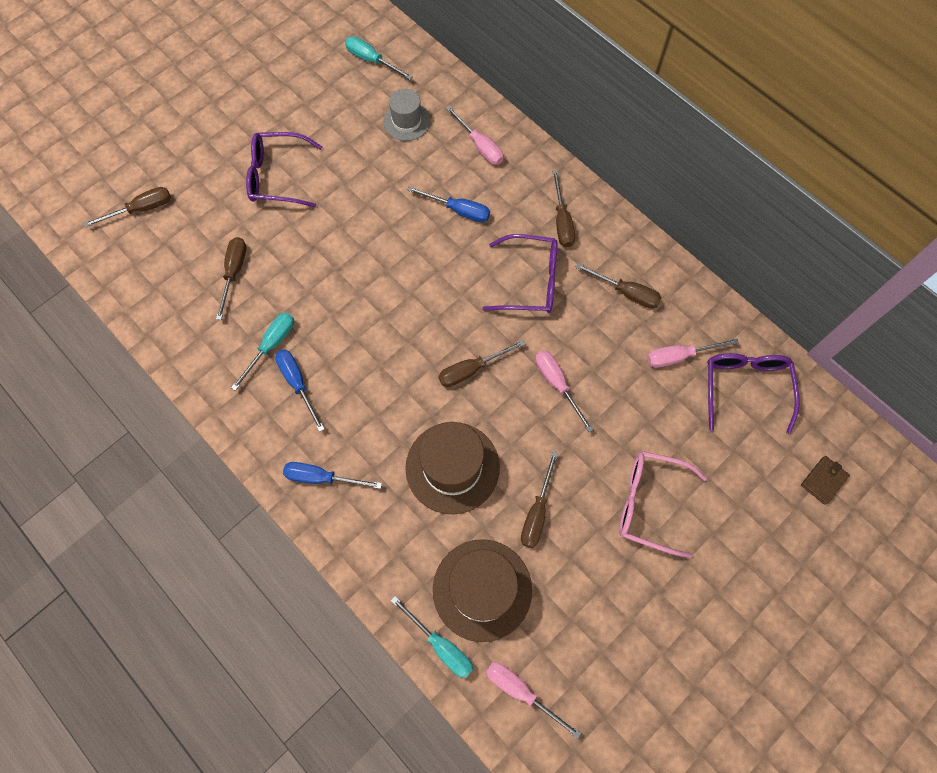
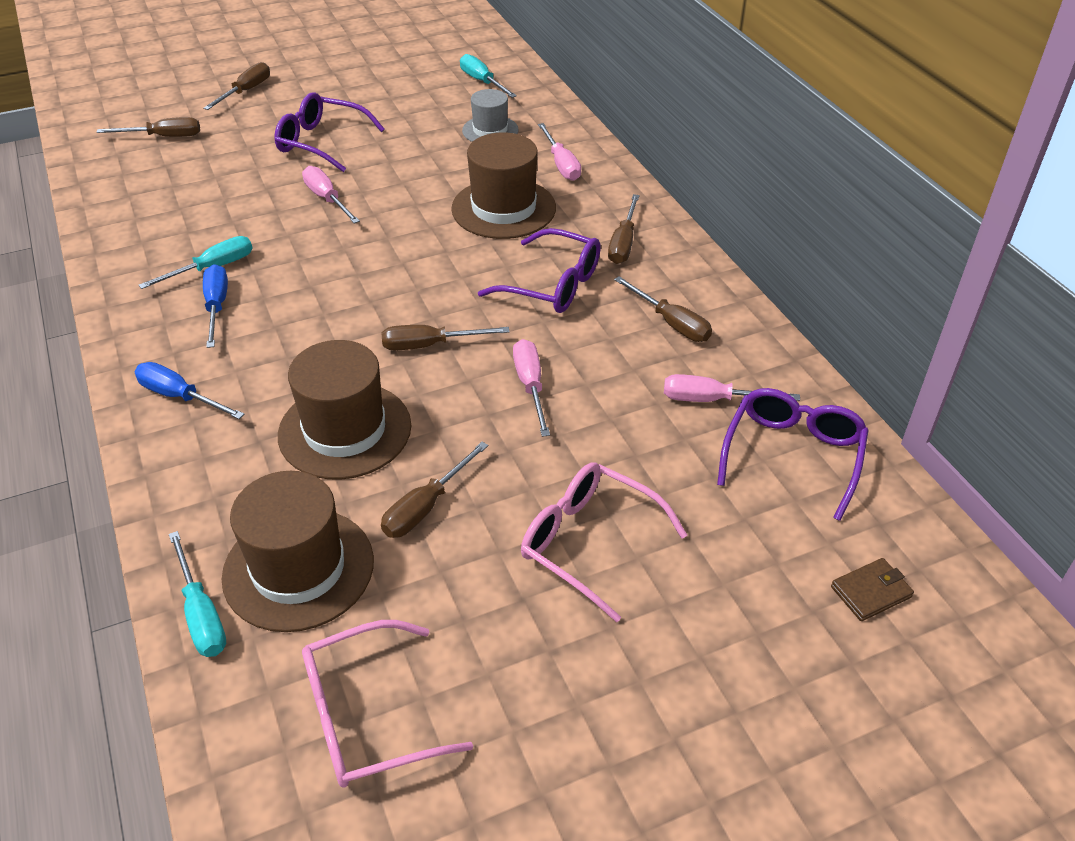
camera: 20 degrees right, 25 degrees down
brown screwdriver [216,237,246,320] -> brown screwdriver moved to [203,62,270,110]
blue screwdriver [407,186,490,223] -> brown hat [451,132,556,239]
pink screwdriver [486,662,581,739] -> pink screwdriver moved to [302,166,360,224]
none -> pink glasses [302,620,473,788]

